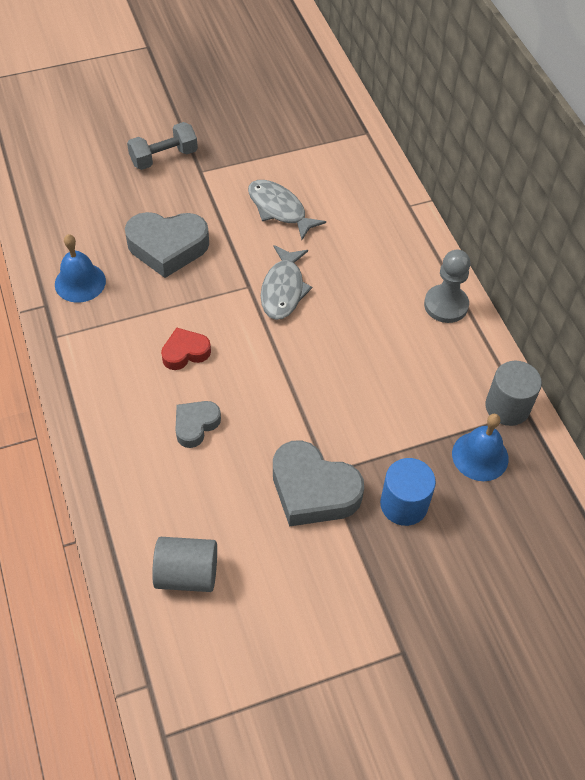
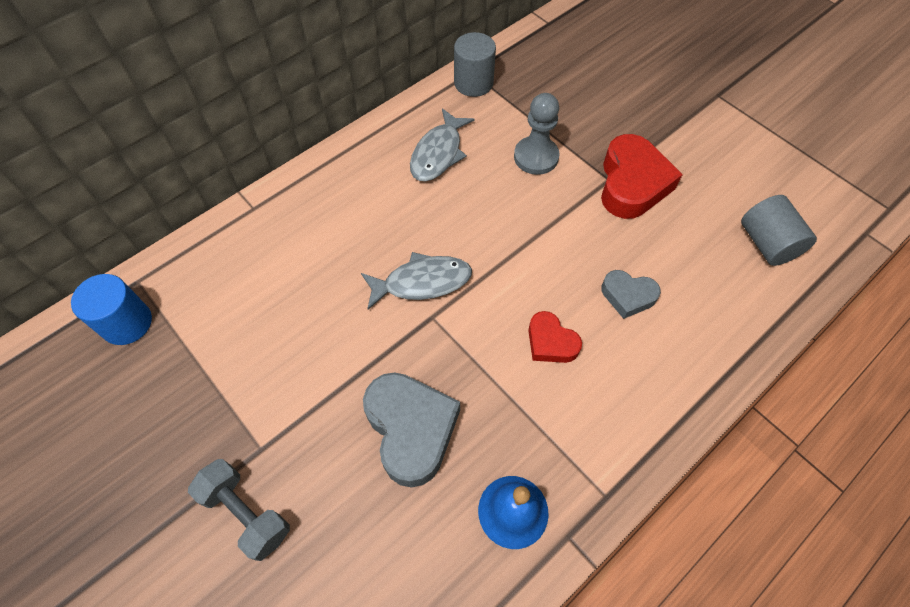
camera: 110 degrees left, 5 degrees up
grey fish [248,180,326,240] -> grey fish moved to [410,108,475,181]
grey heart [273,440,364,527] -> red heart [601,134,683,219]
blue cylinder [380,458,436,526] -> blue cylinder moved to [71,274,152,345]
grey pawn [424,250,471,323] -> grey pawn moved to [514,93,560,175]
blue bell [452,414,509,481] -> none

